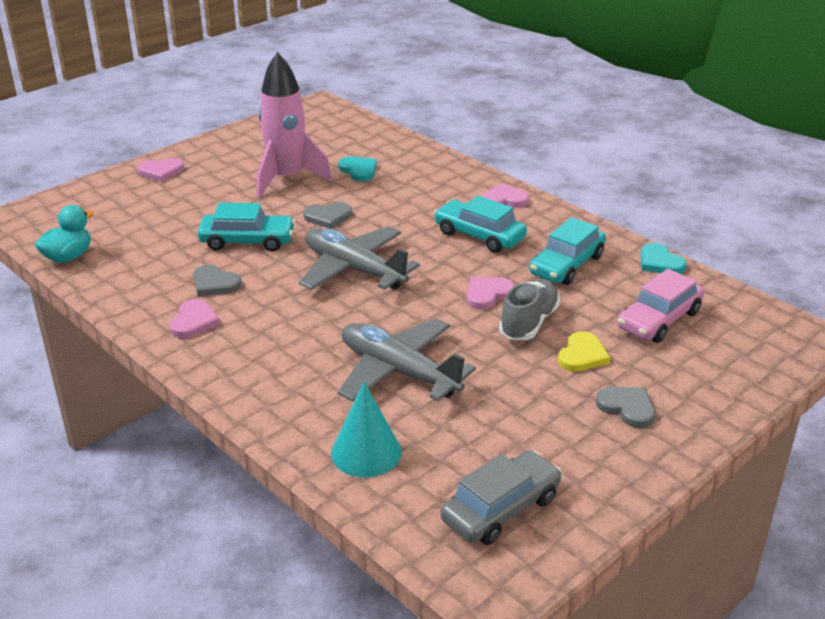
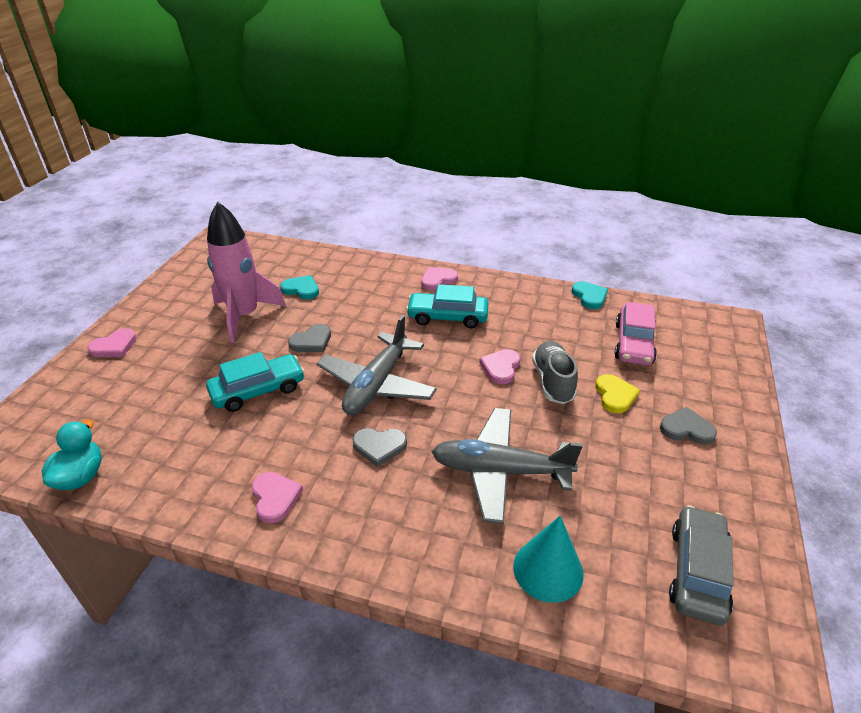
camera: 30 degrees left, 5 degrees up
grey heart [193,265,242,296] -> grey heart moved to [352,428,407,467]
grey plane [299,226,420,290] -> grey plane turned 75 degrees counterclockwise [317,315,437,415]
turquoise car [529,217,606,285] -> none
turquoise heart [641,243,687,274] -> turquoise heart turned 135 degrees counterclockwise [571,281,608,309]

